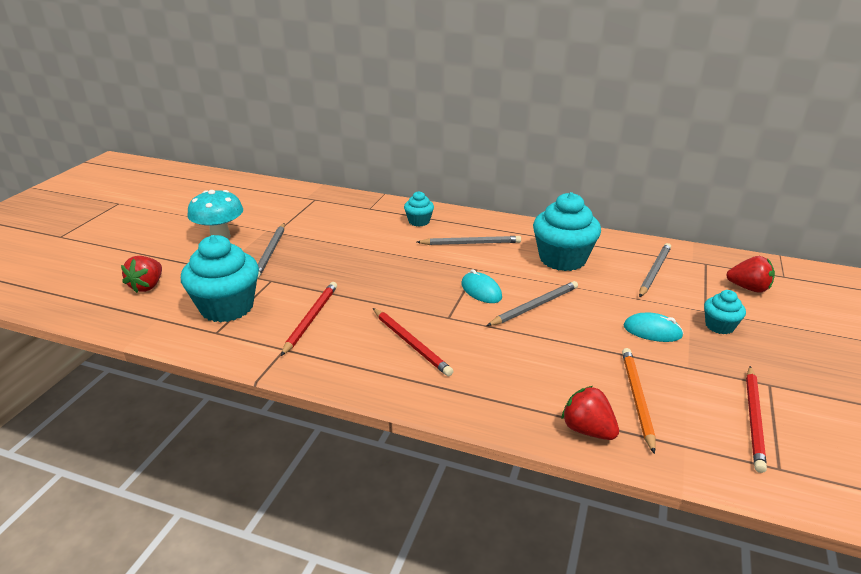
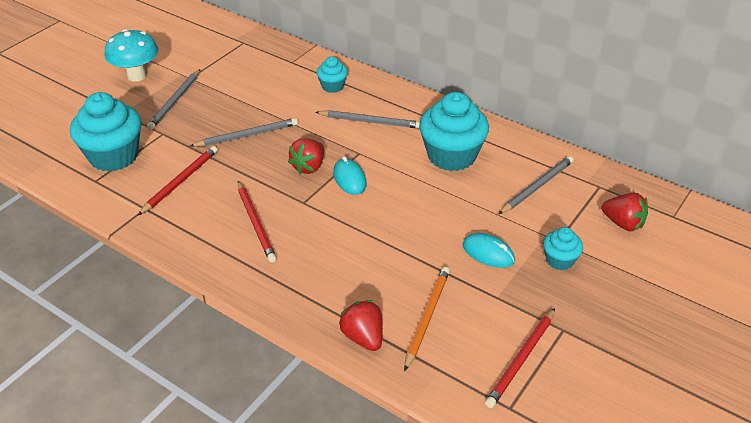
camera: 15 degrees right, 10 degrees up
red strawberry [121,256,162,293] -> red strawberry moved to [288,138,324,174]
grey pencil [487,281,578,326] -> grey pencil moved to [190,118,298,147]

